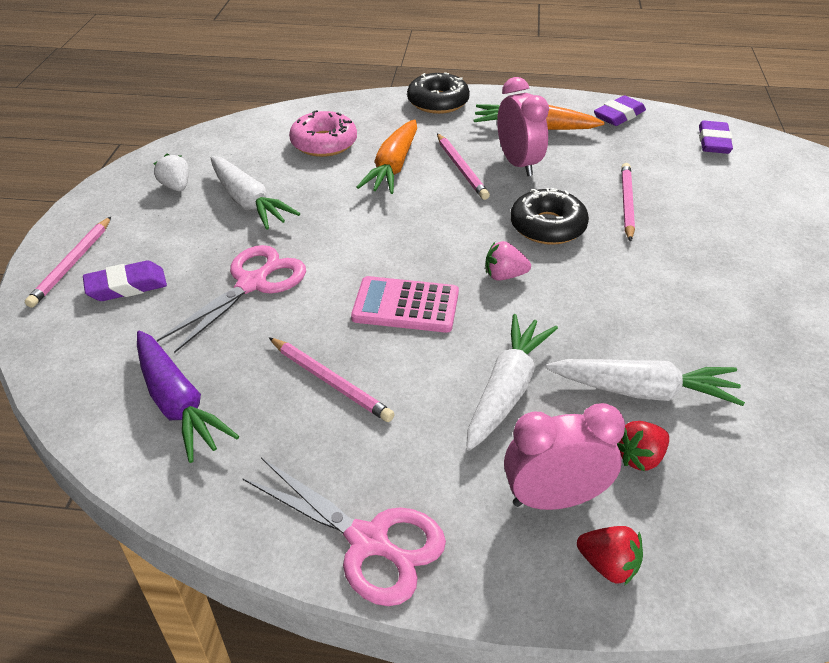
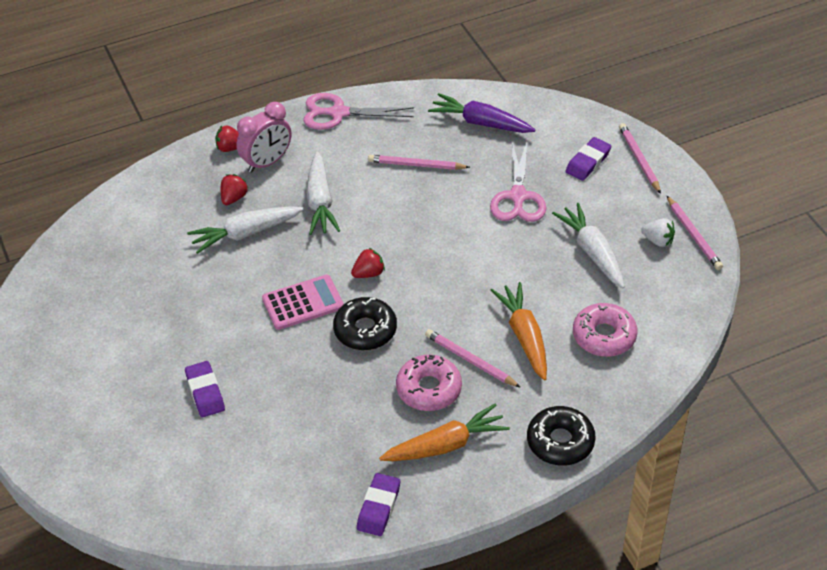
camera: 150 degrees right, 5 degrees up
white carrot [211,156,300,230] -> white carrot turned 45 degrees clockwise [552,203,625,288]
pink calculator [351,276,459,333] -> pink calculator moved to [262,274,344,330]
pink strawberry [485,241,531,281] -> red strawberry [351,248,385,278]
pink clock [497,77,549,176] -> pink donut [396,355,462,411]
pink pencil [621,163,635,242] -> pink pencil moved to [667,196,723,270]
purple eraser [699,121,733,154] -> purple eraser moved to [185,361,225,417]

